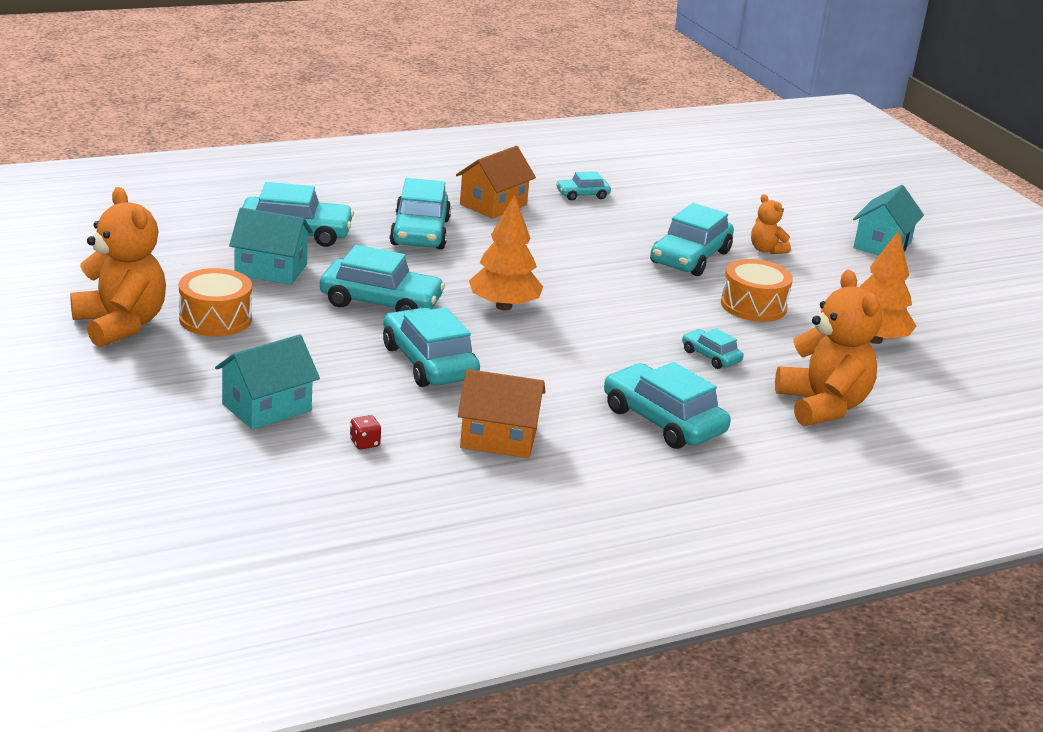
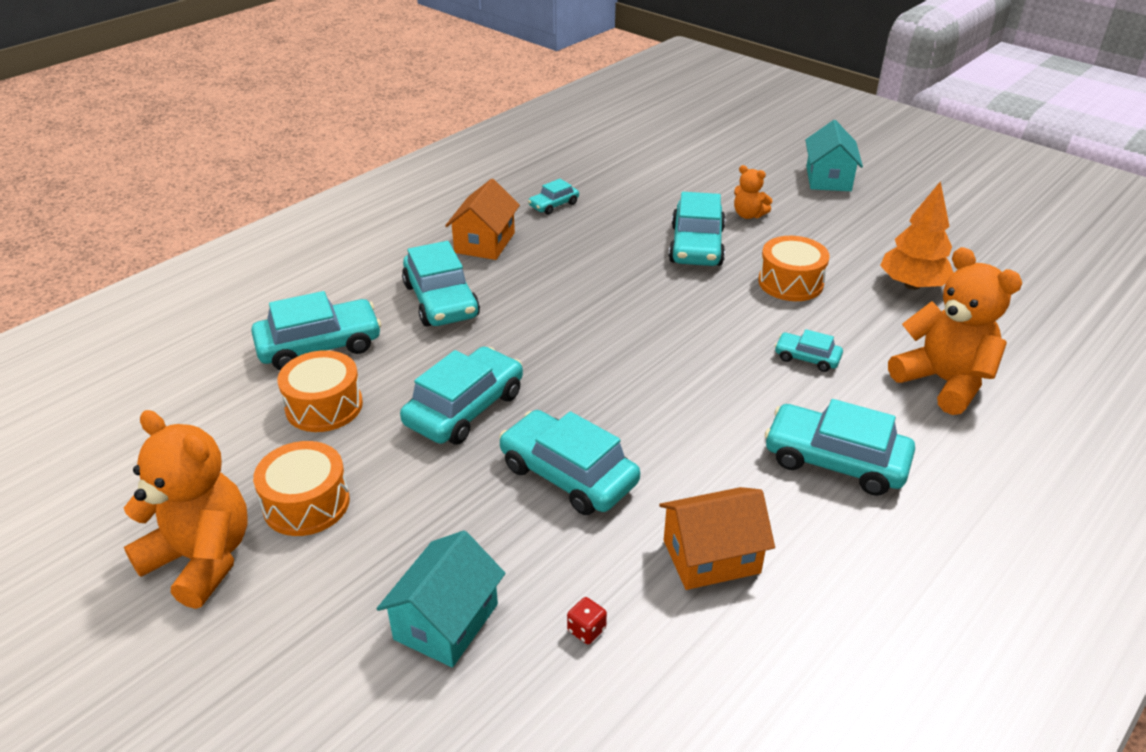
camera: 20 degrees left, 10 degrees up
turquoise house [229,207,313,285] -> orange drum [278,350,363,432]
turquoise car [320,245,445,312] -> turquoise car turned 45 degrees counterclockwise [400,346,523,445]
orange tree [469,195,543,310] -> none

